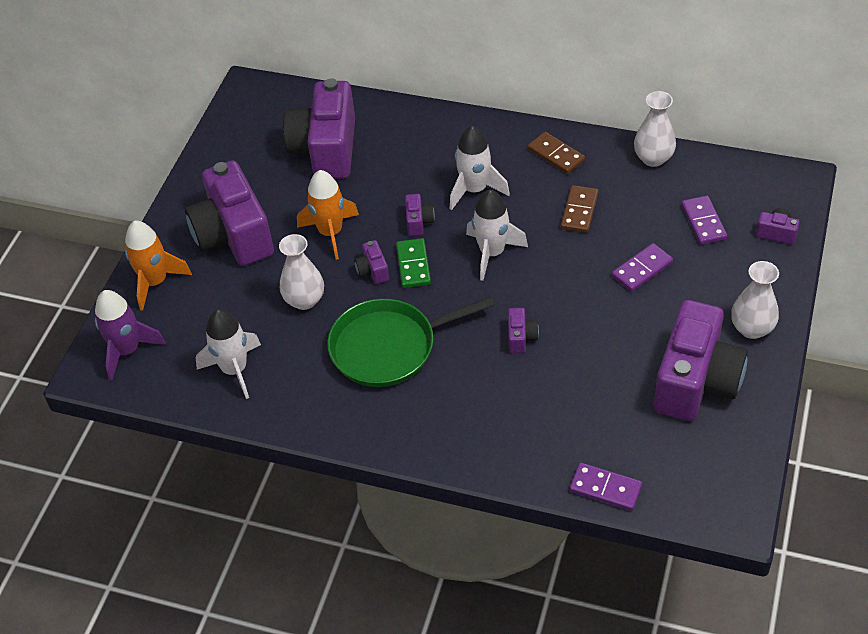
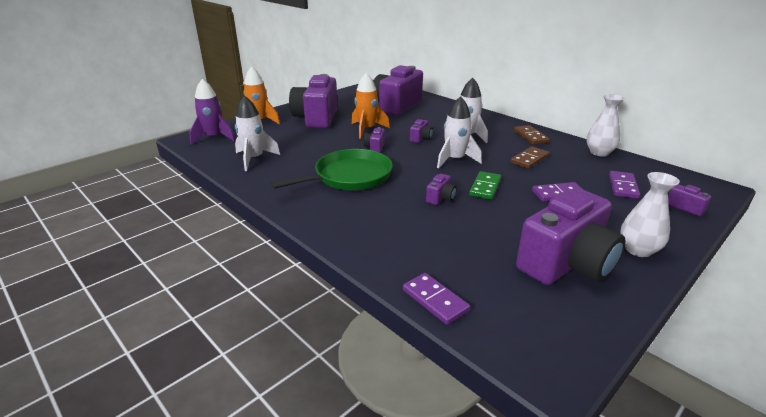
camera: 25 degrees right, 20 degrees down
white vase [279,234,324,310] -> none
green pan [327,296,495,387] -> green pan turned 135 degrees clockwise [271,149,393,190]
green domino [396,238,431,288] -> green domino moved to [469,171,501,199]

